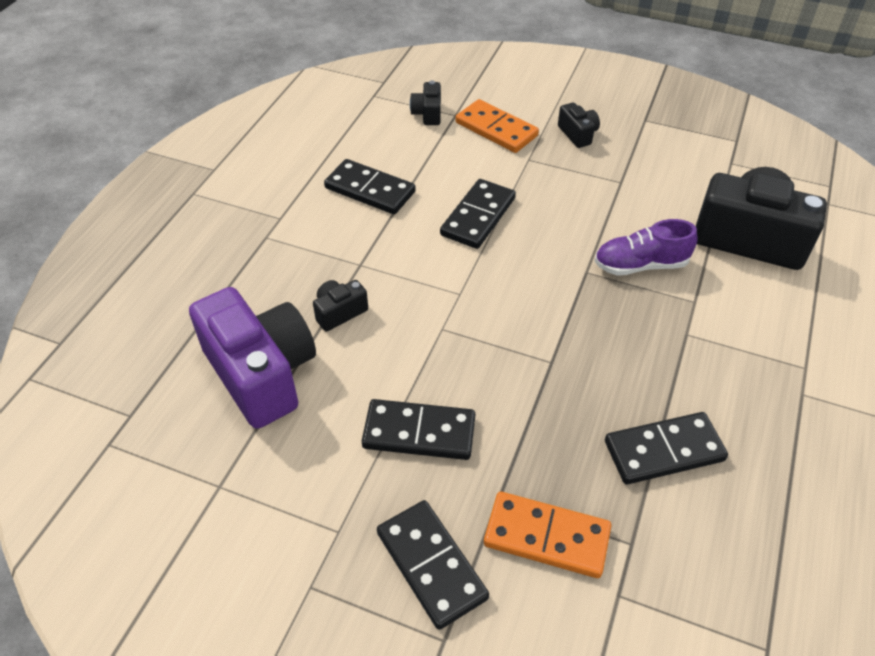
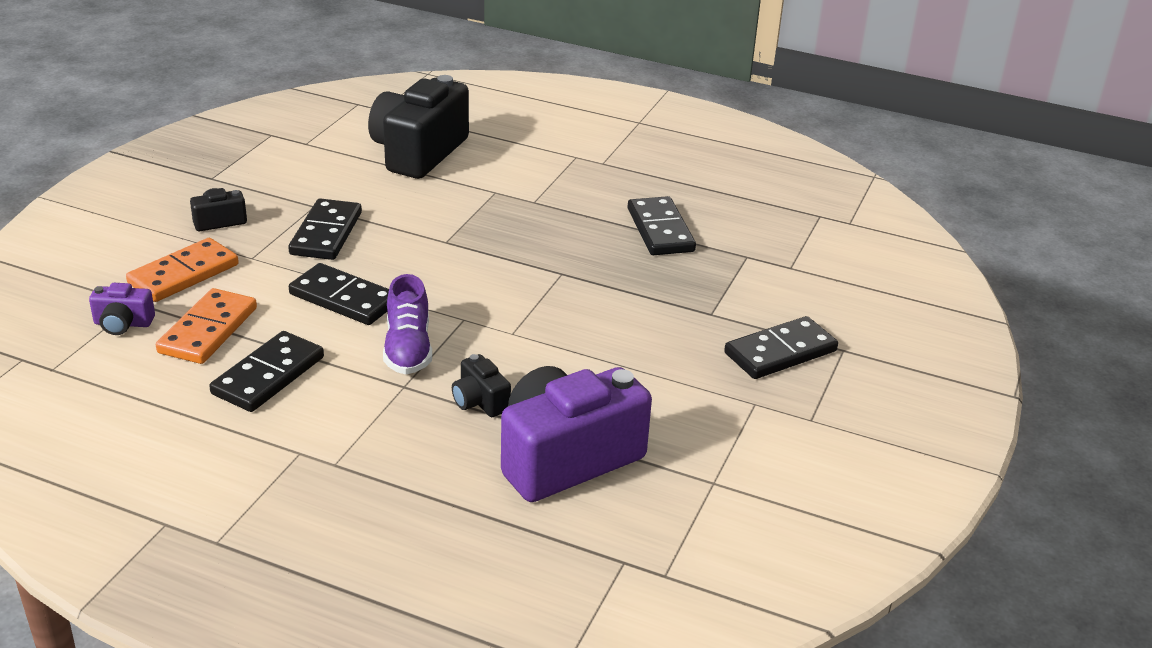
camera: 90 degrees left, 15 degrees down
black domino [362,399,475,460] -> black domino moved to [288,198,362,260]
black camera [410,80,441,125] -> purple camera [89,283,155,335]
orange domino [484,492,611,578] -> orange domino moved to [156,288,257,364]
purple shoe [594,219,698,276] -> purple shoe moved to [383,274,432,374]

